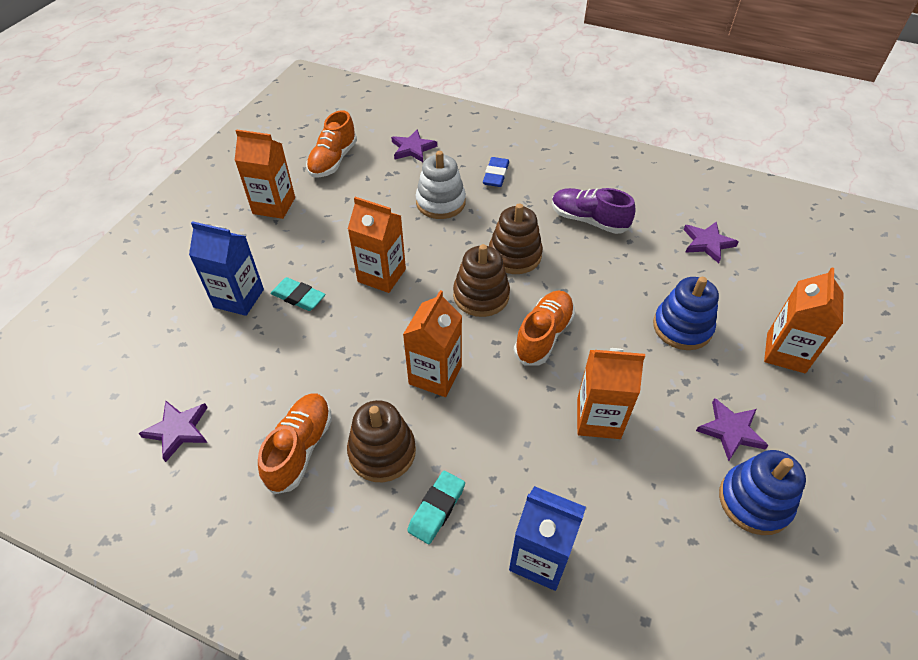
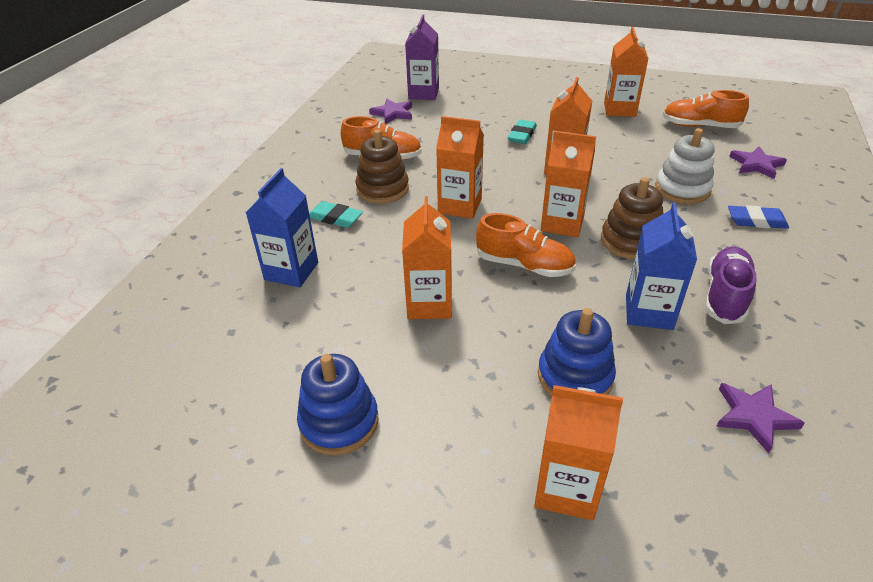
camera: 85 degrees right, 10 degrees down
blue carton [189,221,264,316] -> blue carton moved to [626,202,697,330]
brown stacking toy [453,244,510,317] -> orange carton [541,131,596,237]
purple star [696,398,769,461] -> none
none -> purple carton [405,14,439,100]

